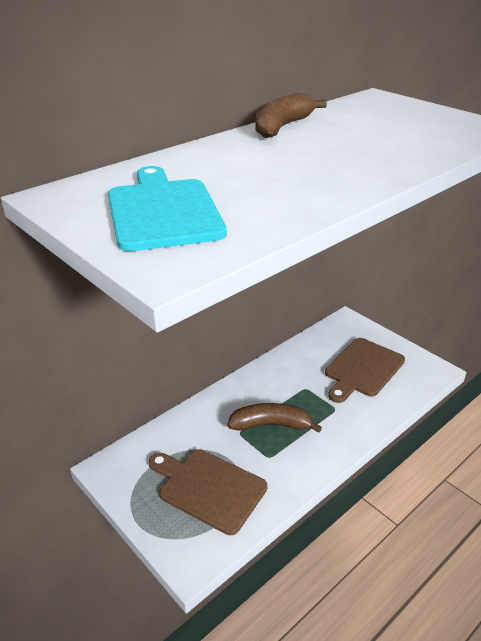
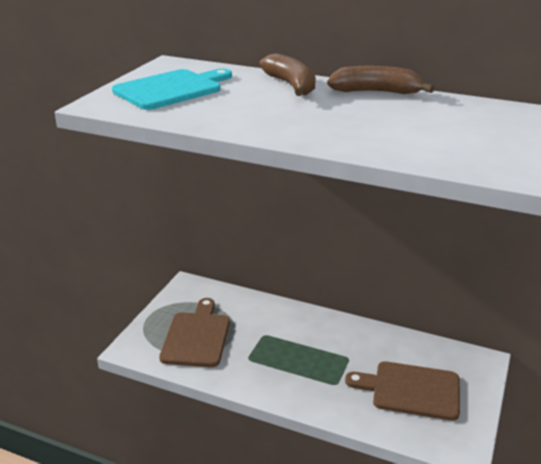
camera: 65 degrees right, 5 degrees down
brown banana [227,403,322,433] -> brown banana moved to [259,53,316,96]

